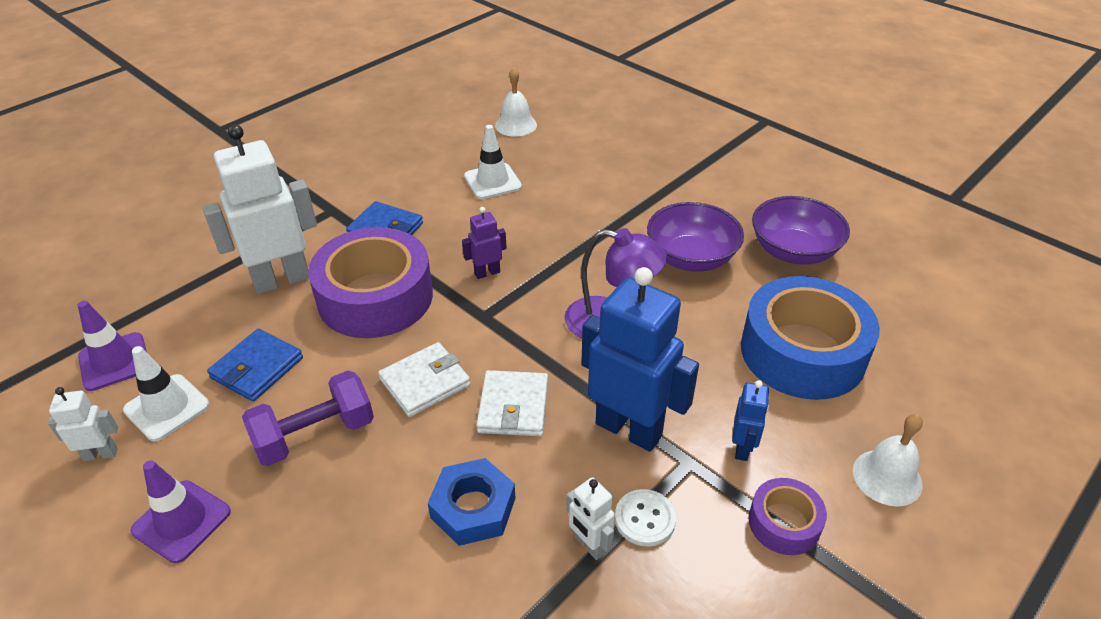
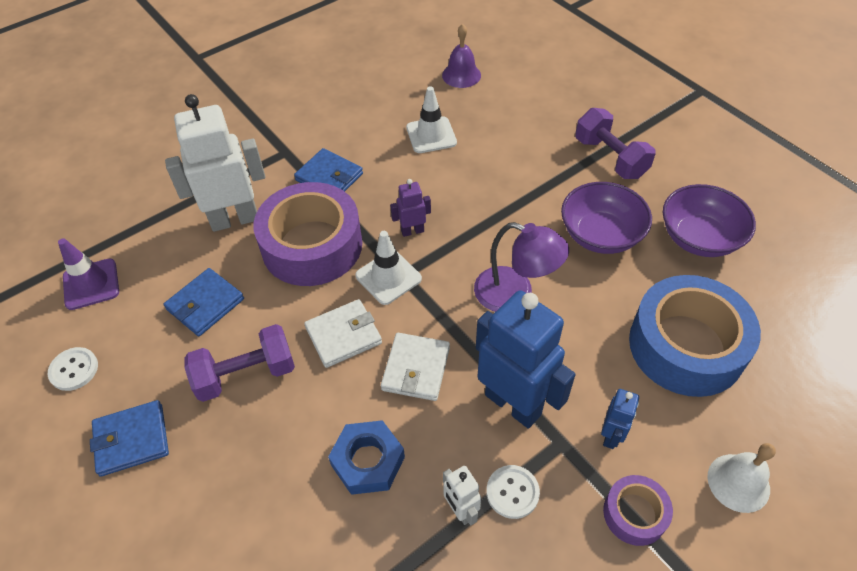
camera: 10 degrees right, 10 degrees up
white robot [48,387,118,461] -> white button [48,347,98,391]
white traffic cone [123,346,210,442] -> white traffic cone moved to [355,231,422,305]
purple traffic cone [131,460,231,563] -> blue wallet [90,400,169,477]
white bell [495,67,537,137] -> purple bell [442,24,481,88]
none -> purple dumbbell [575,108,656,179]

